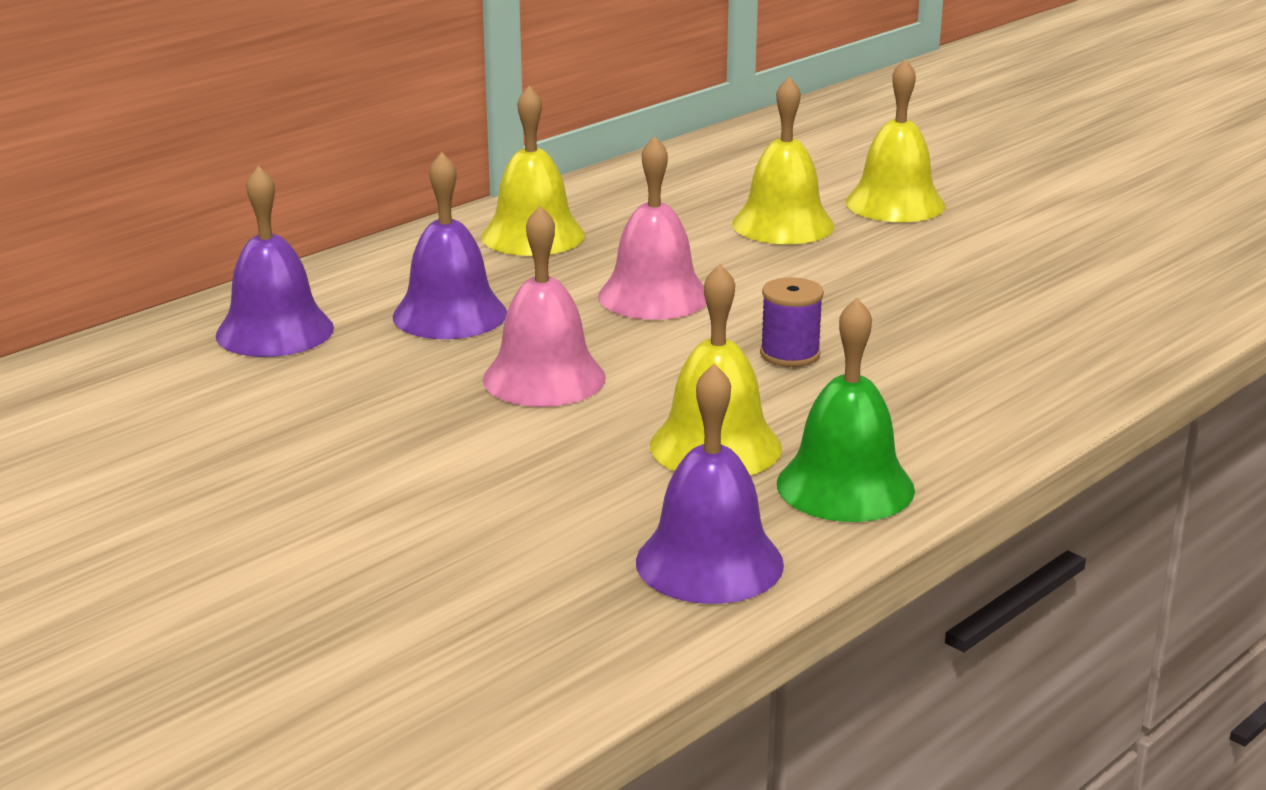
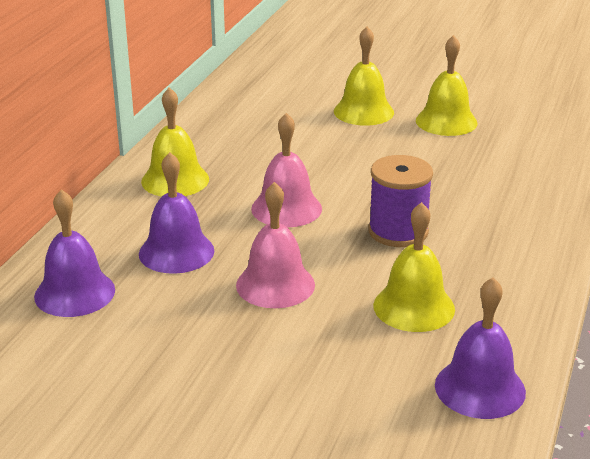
camera: 25 degrees left, 5 degrees up
yellow bell [732,76,835,244] -> yellow bell moved to [416,35,478,136]
purple spool [760,277,824,367] -> purple spool [368,155,433,247], size x1.63
green bell [777,298,915,522] -> none

